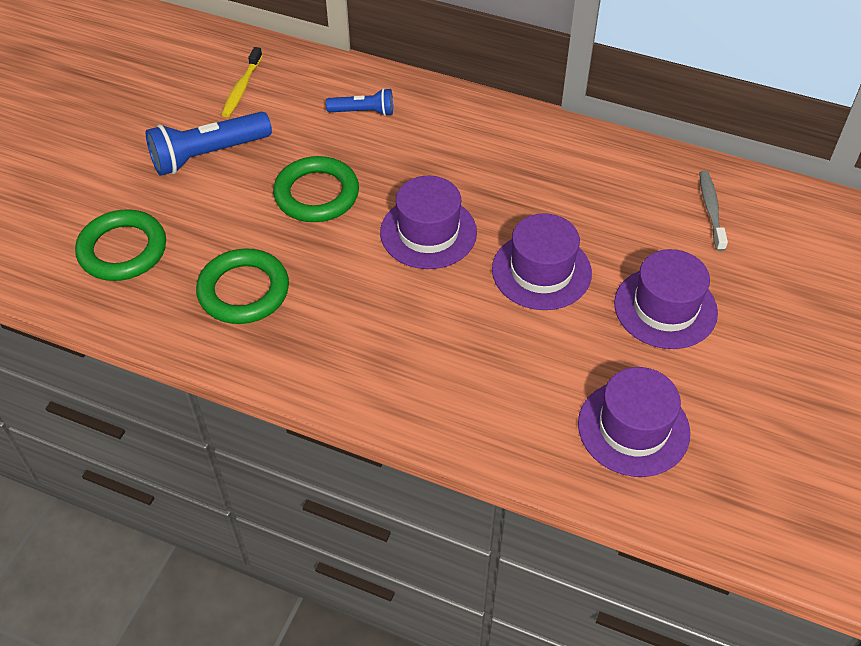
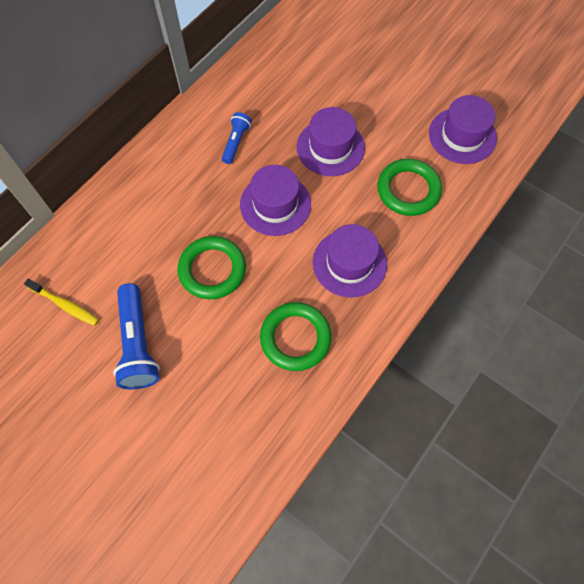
camera: 75 degrees left, 15 degrees up
green ring [75,209,166,281] -> green ring moved to [377,159,442,216]
blue flashlight [326,88,393,116] -> blue flashlight moved to [222,112,252,164]
purple hat [614,249,718,349] -> purple hat moved to [313,224,387,298]
grey toothbrush [699,170,728,251] -> none

